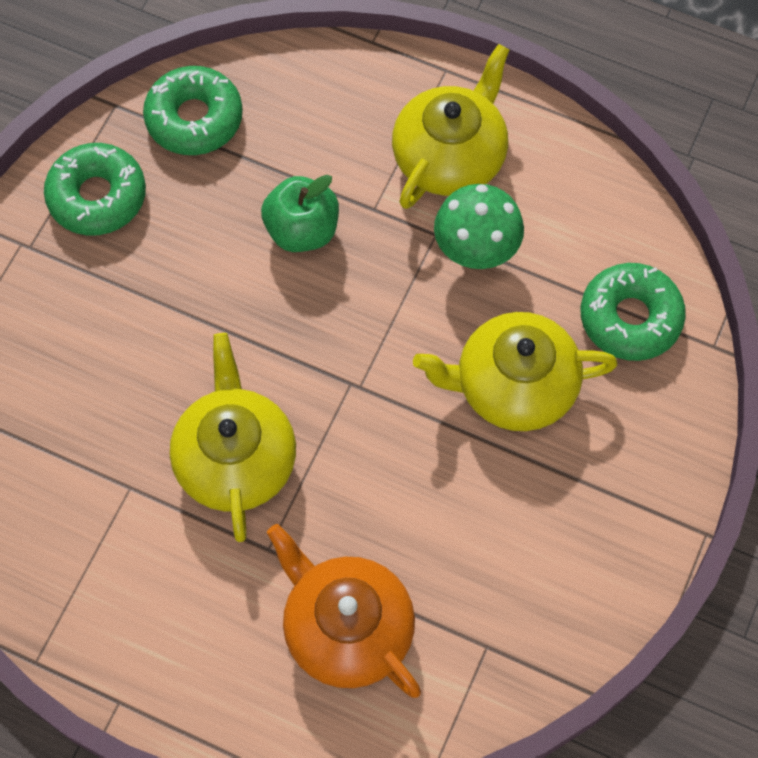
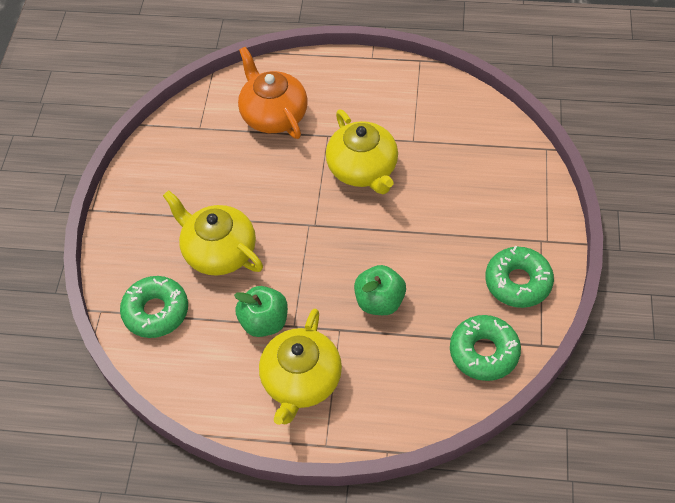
camera: 165 degrees right, 10 degrees down
orange teapot [267,524,421,698] -> orange teapot turned 150 degrees counterclockwise [238,47,308,139]
yellow teapot [413,312,618,431] -> yellow teapot turned 120 degrees counterclockwise [163,190,263,275]
green mushroom [434,184,524,269] -> green apple [234,286,288,337]

